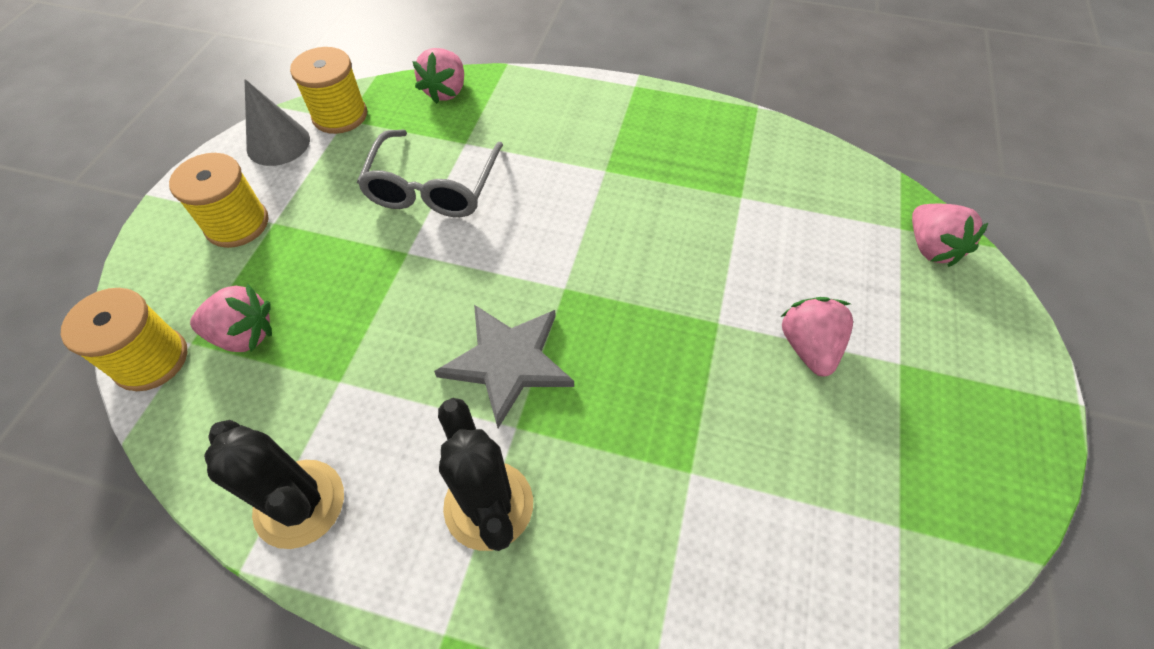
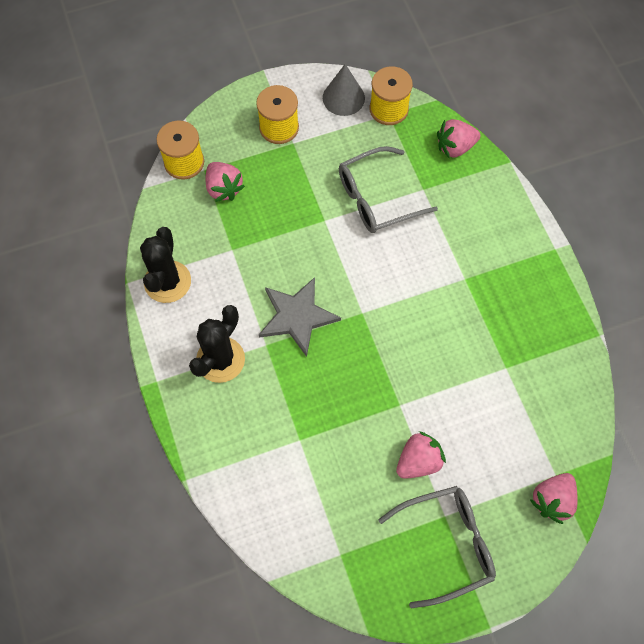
camera: 55 degrees right, 10 degrees up
none -> grey glasses [378,486,496,608]

